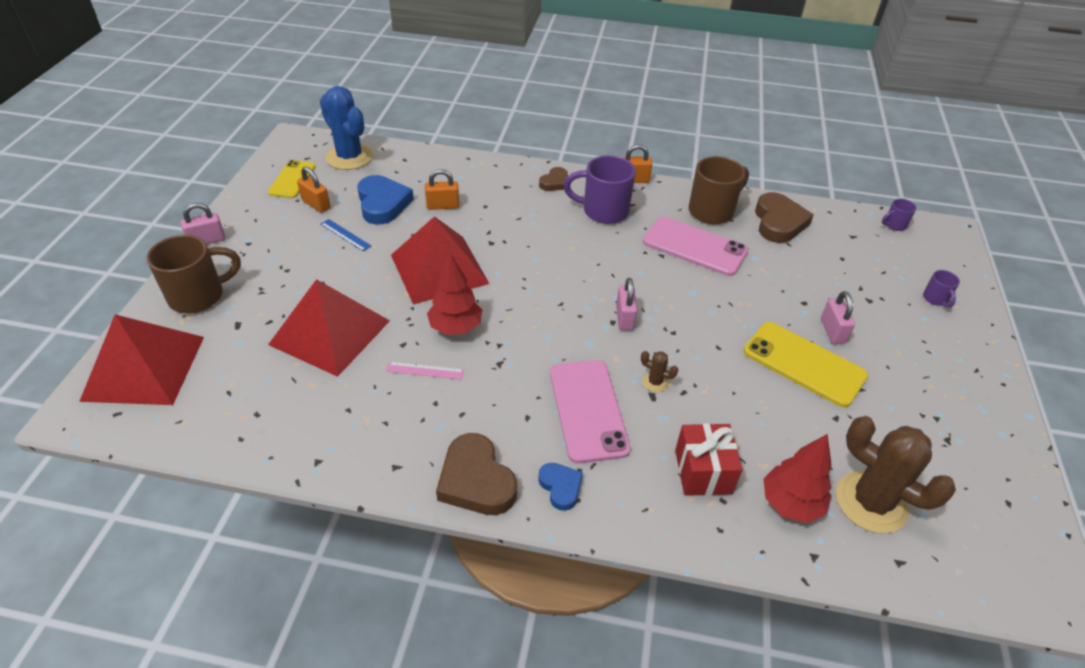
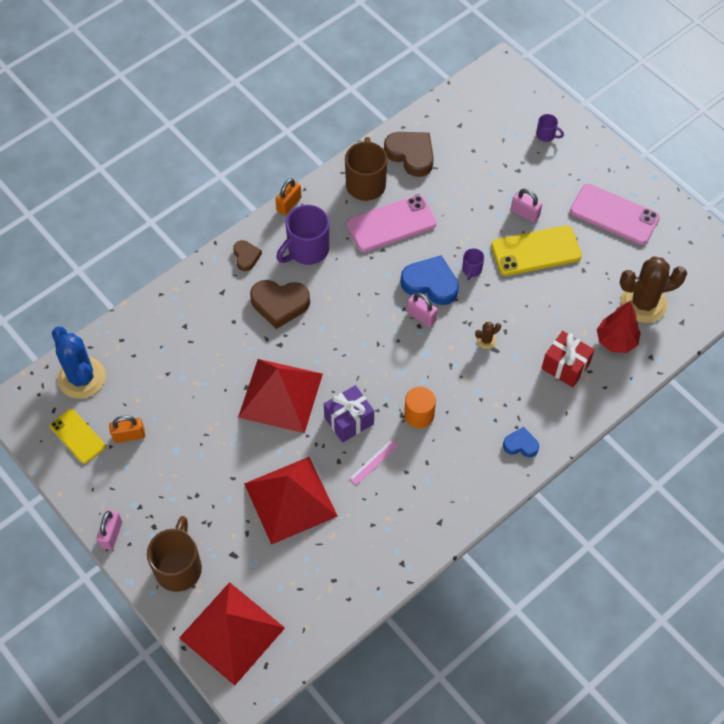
camera: 50 degrees left, 15 degrees up
blue cactus [320,86,373,170] -> blue cactus turned 60 degrees clockwise [52,327,106,399]
blue ruler [321,219,371,251] -> none
blue heart [357,175,414,225] -> blue heart moved to [401,255,459,305]
orange padlock [425,169,460,210] -> none
red tree [427,253,482,335] -> purple gift [324,385,374,443]
brown heart [436,433,517,515] -> brown heart moved to [250,280,310,329]
pink phone [550,360,631,464] -> pink phone moved to [570,184,660,245]
purple mug [882,199,917,231] -> purple mug moved to [462,248,484,280]
none -> orange cylinder [404,386,436,428]

